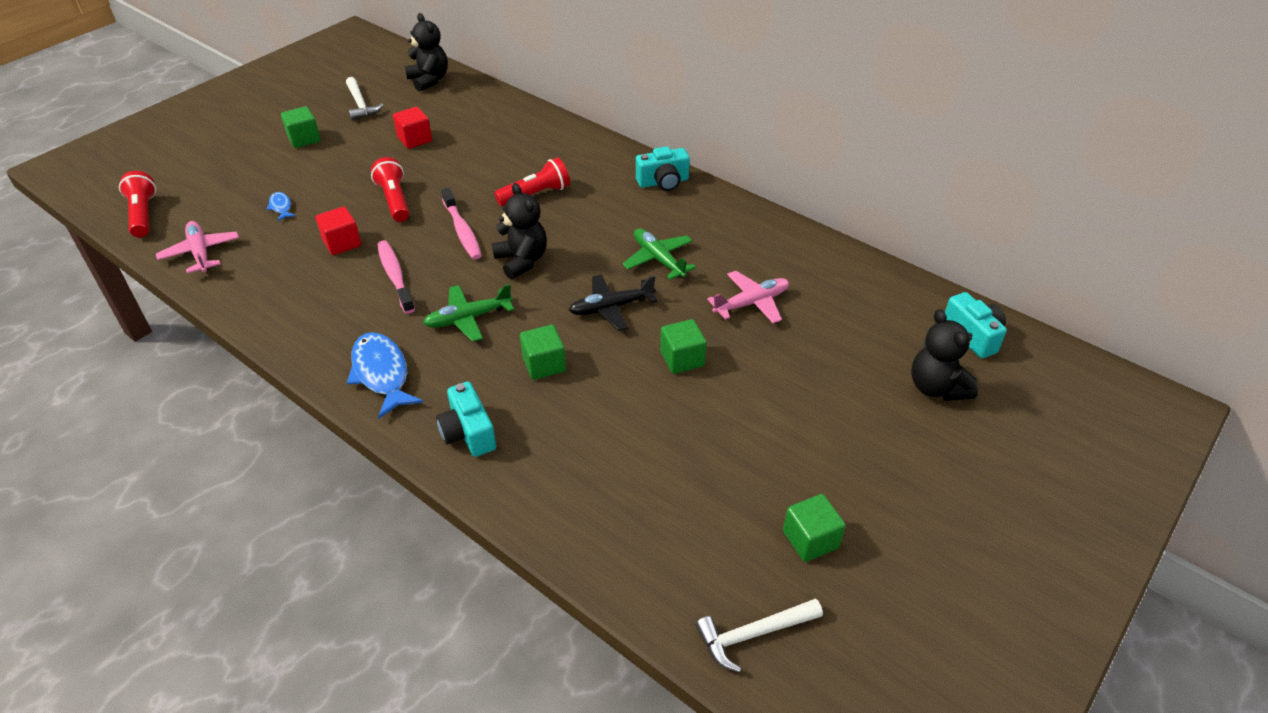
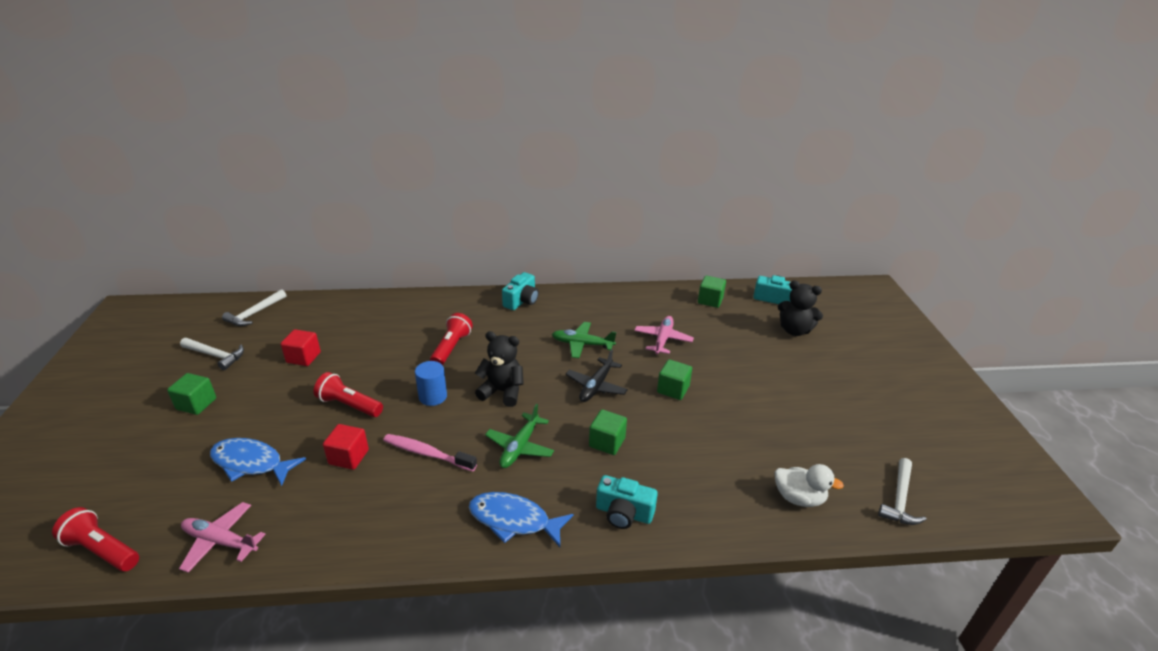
camera: 45 degrees left, 10 degrees down
blue fish [266,192,296,221] -> blue fish [210,438,306,486], size x2.04
black teddy bear [405,13,448,92] -> white hammer [222,289,286,326]
pink toothbrush [441,188,482,260] -> blue cylinder [415,361,447,406]
green cube [783,494,846,562] -> green cube moved to [698,276,726,308]
none -> white duck [775,464,844,507]

